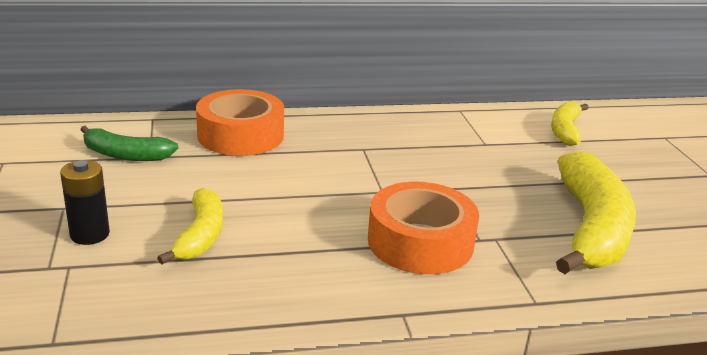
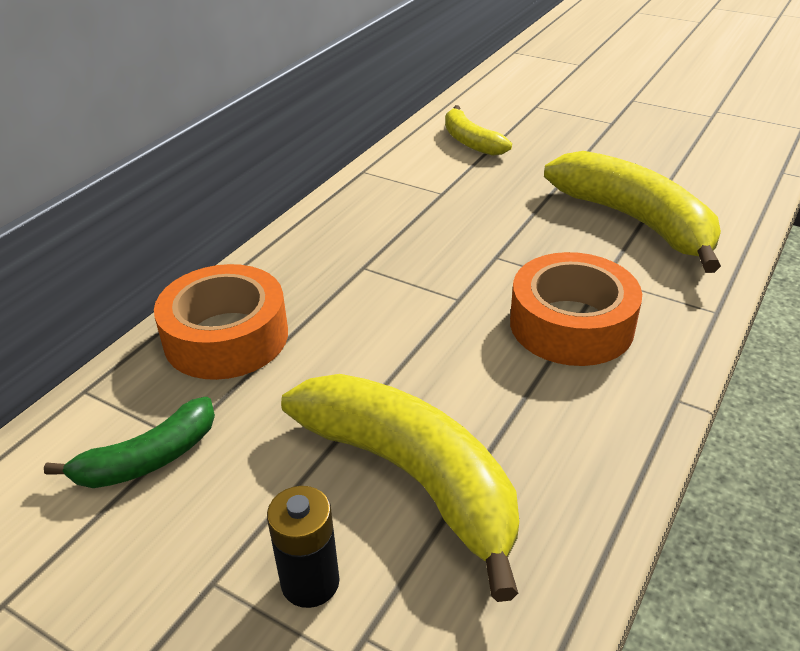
camera: 45 degrees left, 10 degrees up
yellow banana [157,188,223,264] -> yellow banana [281,374,519,602], size x1.81

